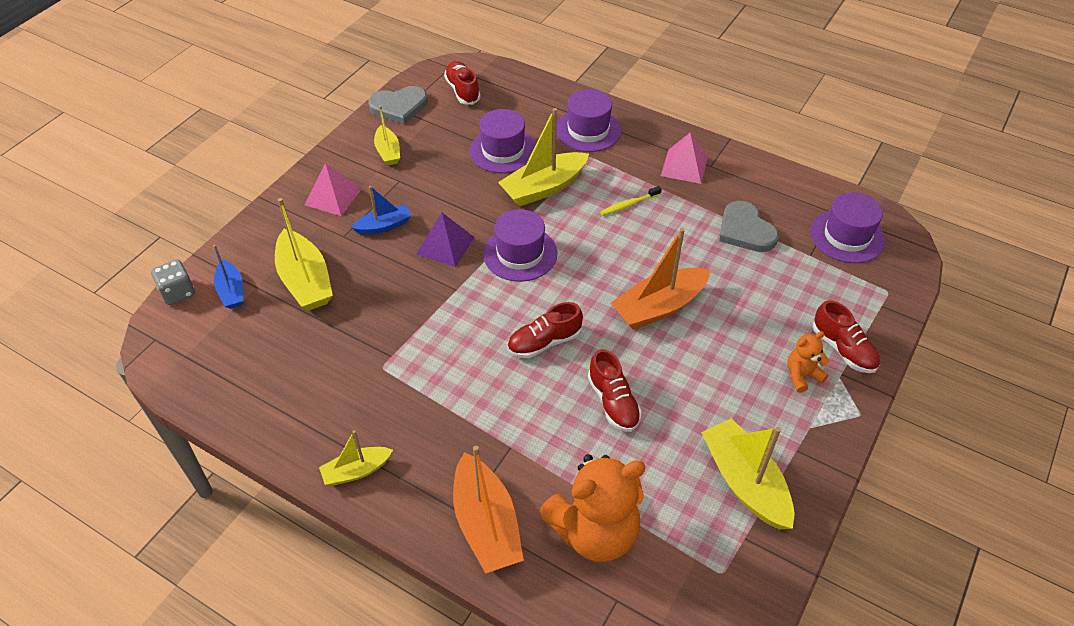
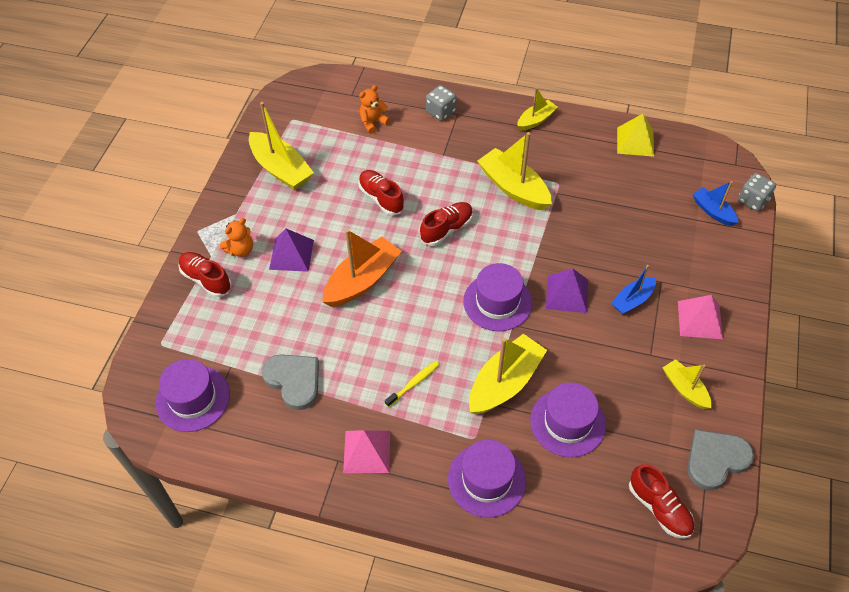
camera: 165 degrees right, 5 degrees up
yellow boat [275,198,333,311] -> yellow boat moved to [477,132,552,211]
orange boat [453,446,524,574] -> grey dice [426,85,456,121]
orange teddy bear [540,454,646,562] -> orange teddy bear [359,85,390,134], size x0.47
none -> purple pyramid [269,228,314,272]
none -> yellow pyramid [617,114,654,157]

